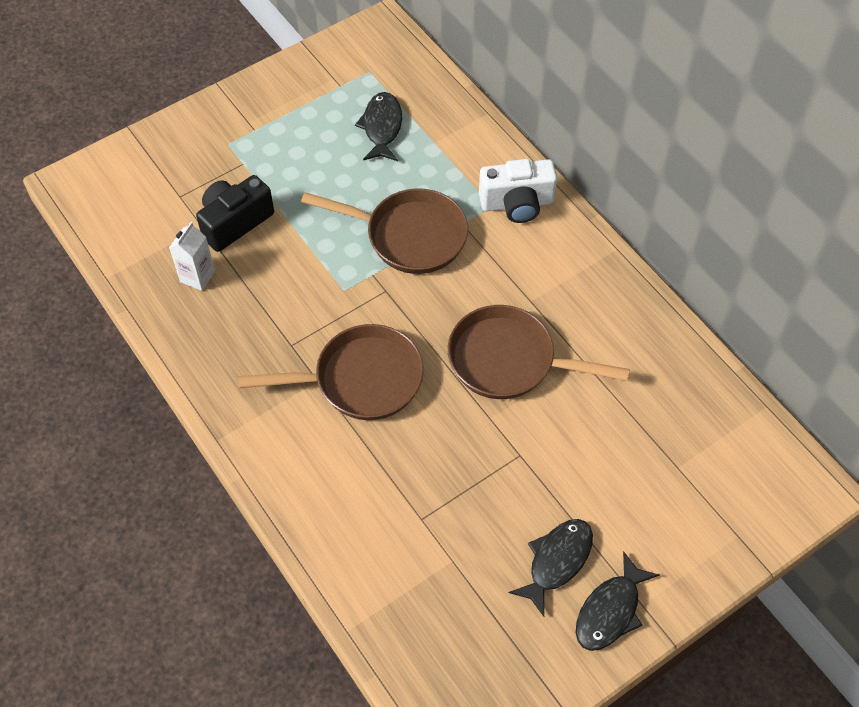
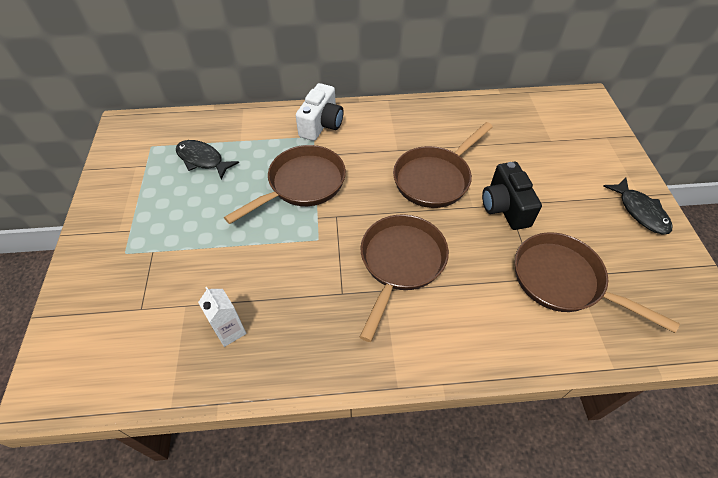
camera: 60 degrees left, 5 degrees down
black camera [196,175,274,252] -> black camera moved to [482,162,542,230]
black fish [509,519,593,617] -> none
none -> brown pan [515,232,680,333]

